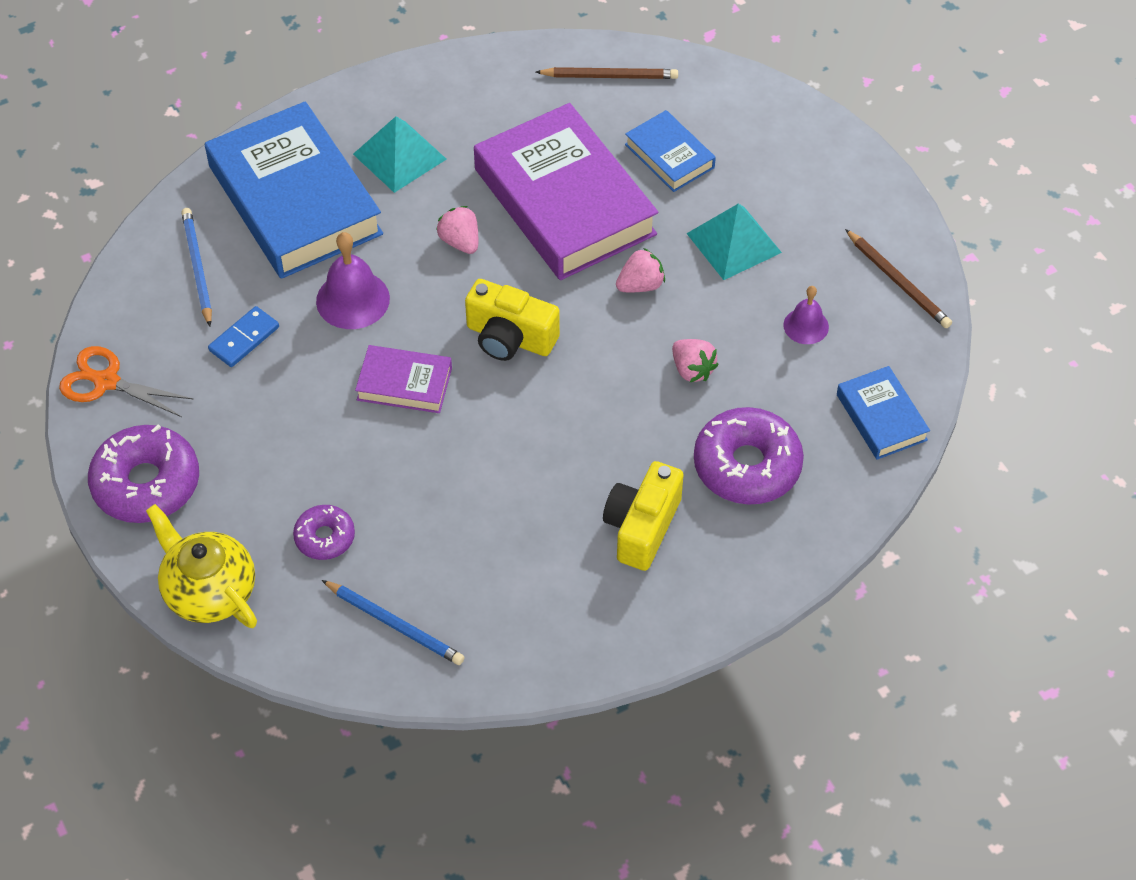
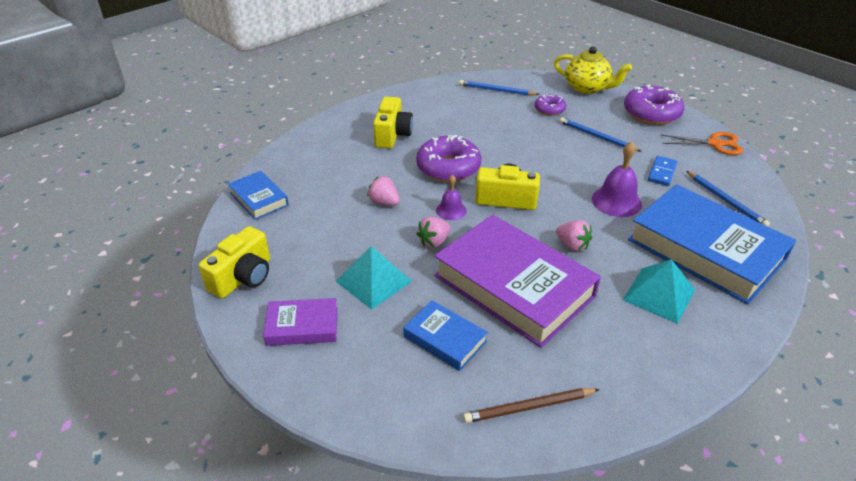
camera: 165 degrees right, 15 degrees down
purple book [355,345,452,413] -> purple book moved to [263,298,338,346]
purple donut [694,407,804,505] -> purple donut moved to [416,135,482,182]
purple bell [783,286,829,344] -> purple bell moved to [436,175,467,220]
brown pencil [845,229,952,328] -> yellow camera [198,226,270,298]
none -> blue pencil [559,117,642,152]

